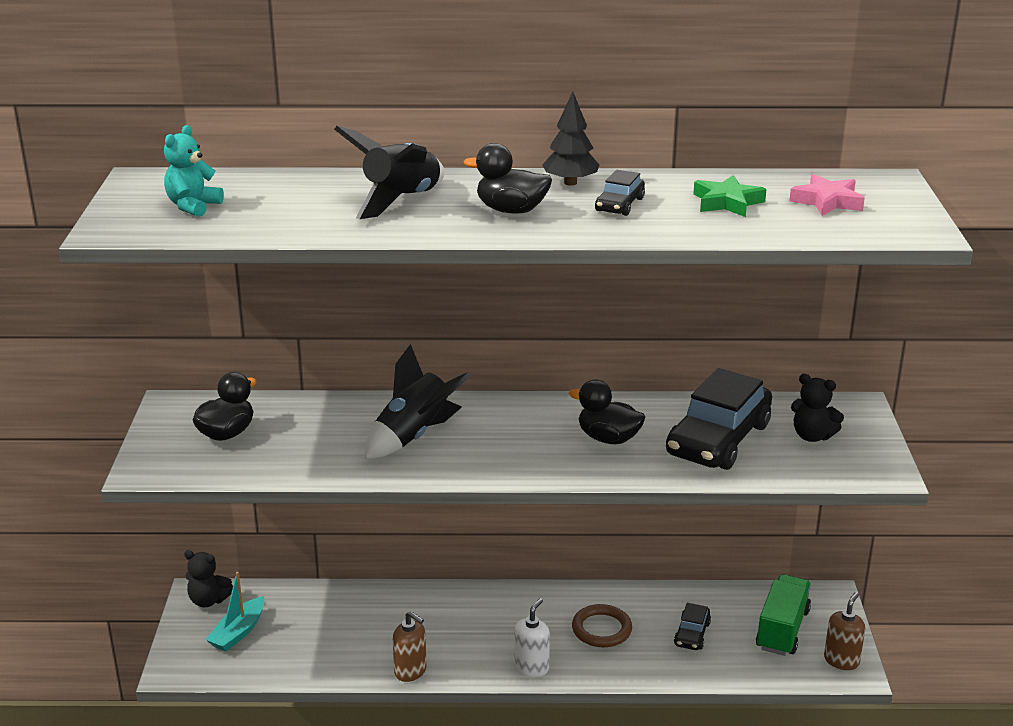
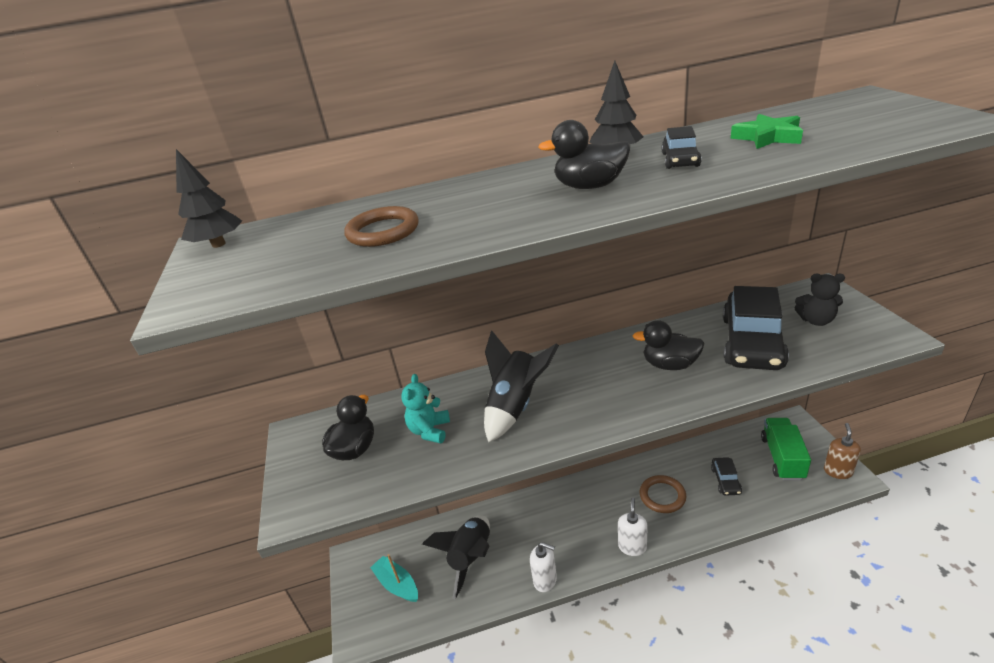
camera: 10 degrees left, 5 degrees up
turquoise teddy bear [164,125,224,217] -> turquoise teddy bear moved to [401,374,450,444]
black teddy bear [184,550,233,607] -> none
turquoise boat [205,572,265,652] -> turquoise boat turned 120 degrees clockwise [370,554,418,602]
black rocket [334,126,445,219] -> black rocket moved to [422,515,490,600]
brown soap dispenser [393,611,427,682] -> white soap dispenser [530,542,557,592]
pink star [789,174,865,216] -> none
none -> black tree [176,149,242,248]
none -> brown ring [344,206,419,247]

